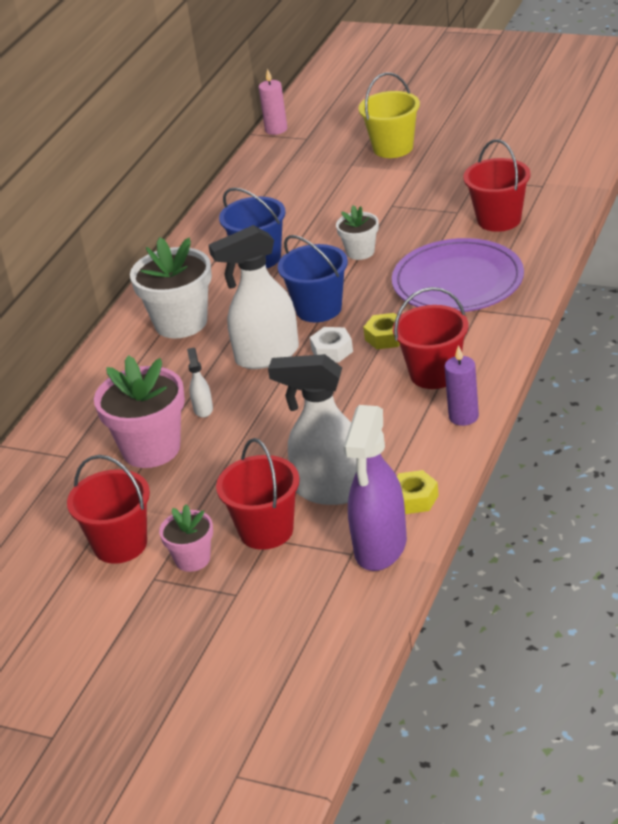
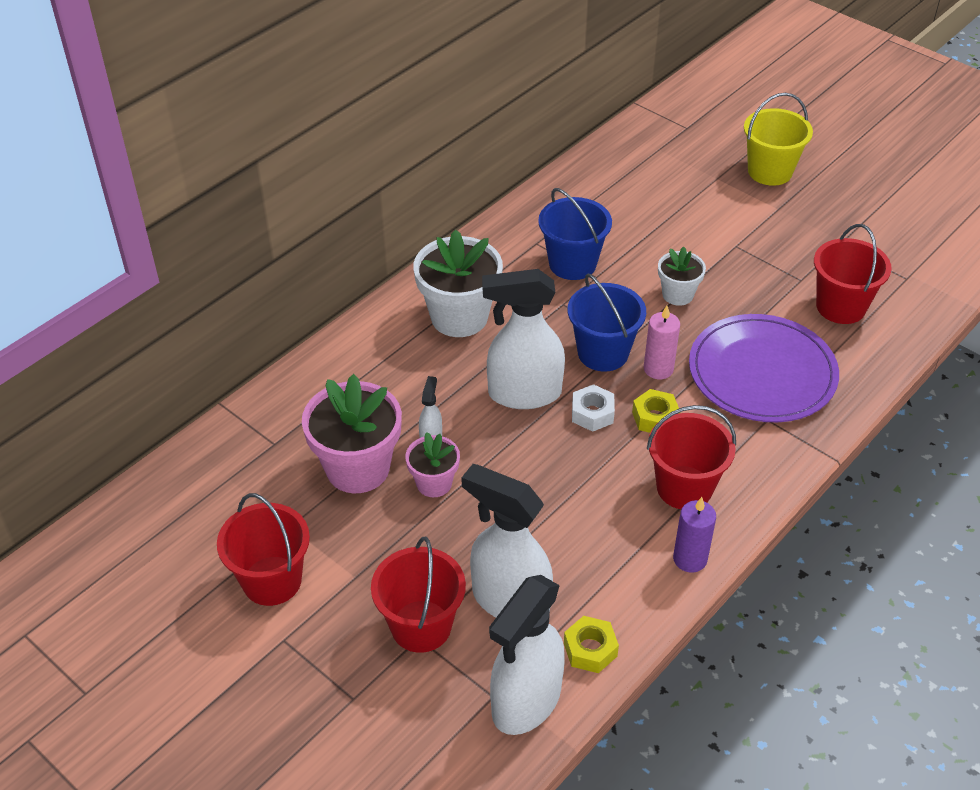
camera: 15 degrees right, 10 degrees up
pink flower pot [159,504,213,572] -> pink flower pot moved to [405,432,460,497]
pink candle [259,69,287,135] -> pink candle moved to [644,305,680,379]
purple spray bottle [343,405,407,571] -> white spray bottle [489,575,565,735]

